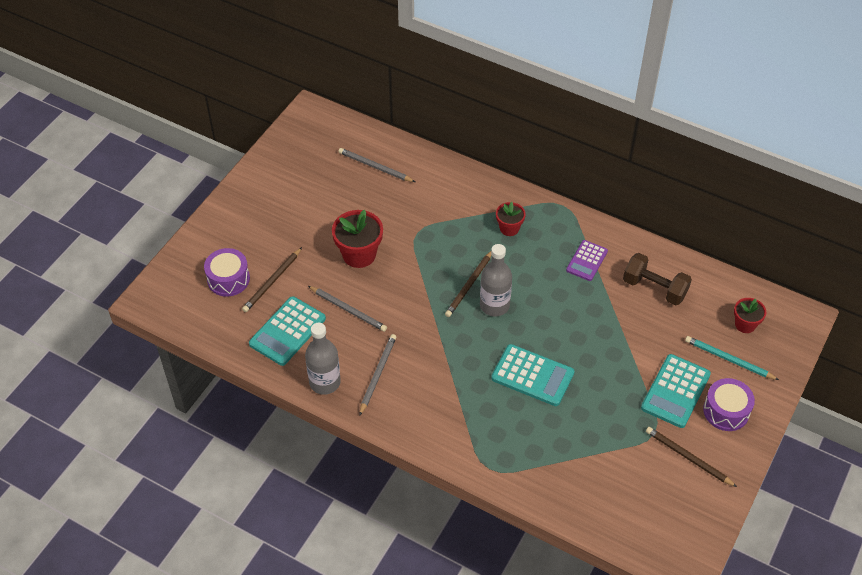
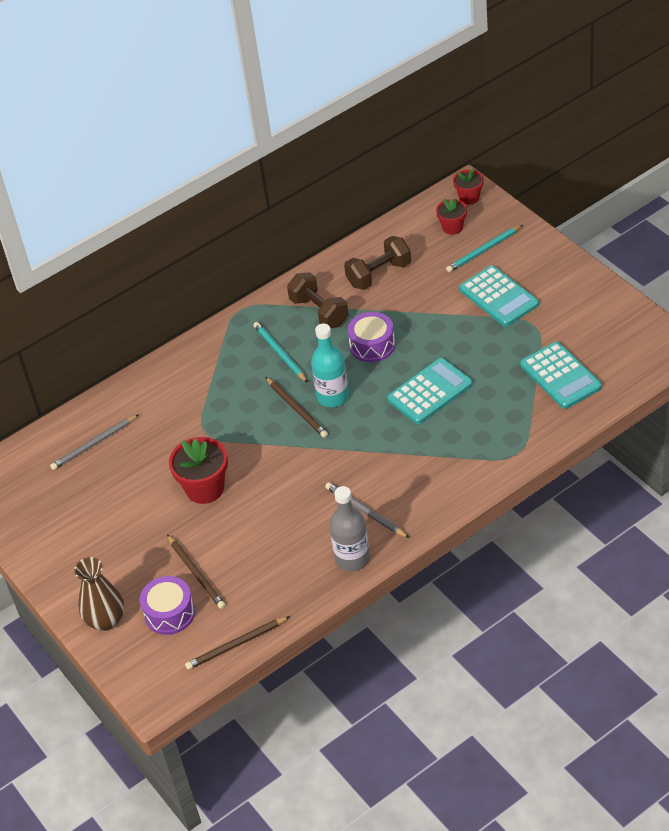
camera: 60 degrees left, 5 degrees down
turquoise calculator [249,296,326,366] -> turquoise calculator moved to [520,342,602,409]
grey pencil [308,286,387,332] -> none
grey bottle [480,244,512,316] -> turquoise bottle [311,324,349,407]
red flower pot [496,201,526,236] -> red flower pot moved to [453,168,484,205]
purple calculator [566,240,608,281] -> brown dumbbell [287,272,349,328]
brown pencil [646,427,737,487] -> brown pencil moved to [185,616,290,670]
purple drum [703,378,755,431] -> purple drum moved to [348,312,395,362]
none -> brown vase [74,557,124,631]
none -> turquoise pencil [253,322,308,383]

